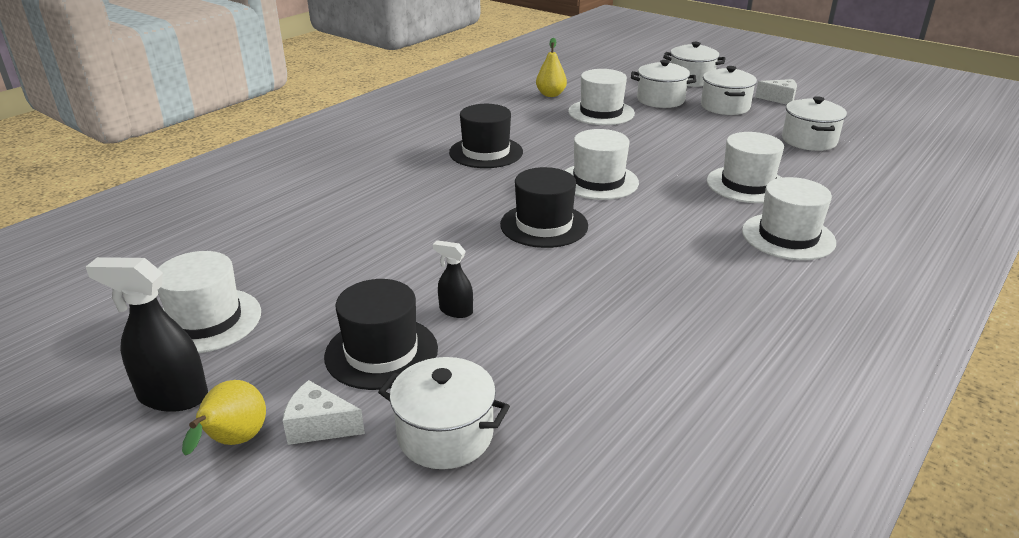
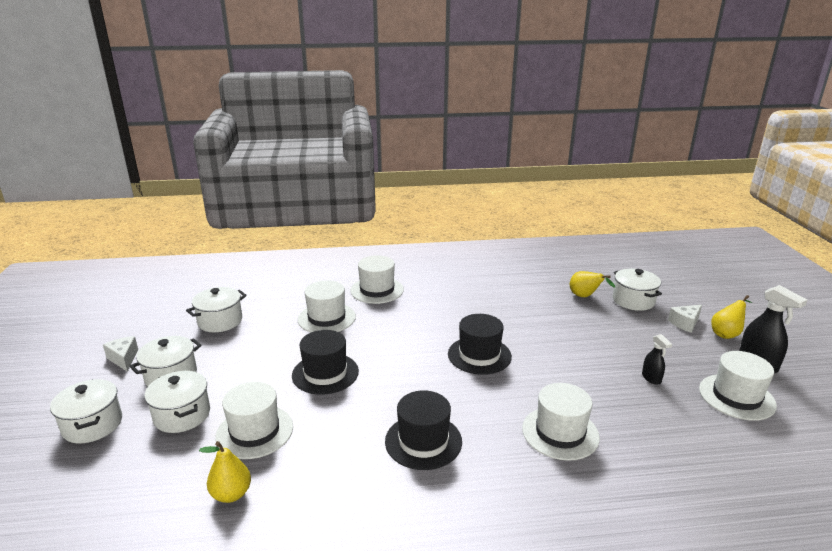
camera: 135 degrees left, 5 degrees down
white cheese [282,380,365,445] -> white cheese turned 90 degrees clockwise [668,305,702,333]
black hat [324,279,438,390] -> black hat moved to [292,330,359,395]
black spray bottle [433,240,473,318] -> black spray bottle moved to [642,334,672,385]
white hat [564,129,639,200] -> white hat moved to [522,383,600,461]
none -> yellow pear [570,271,615,297]

